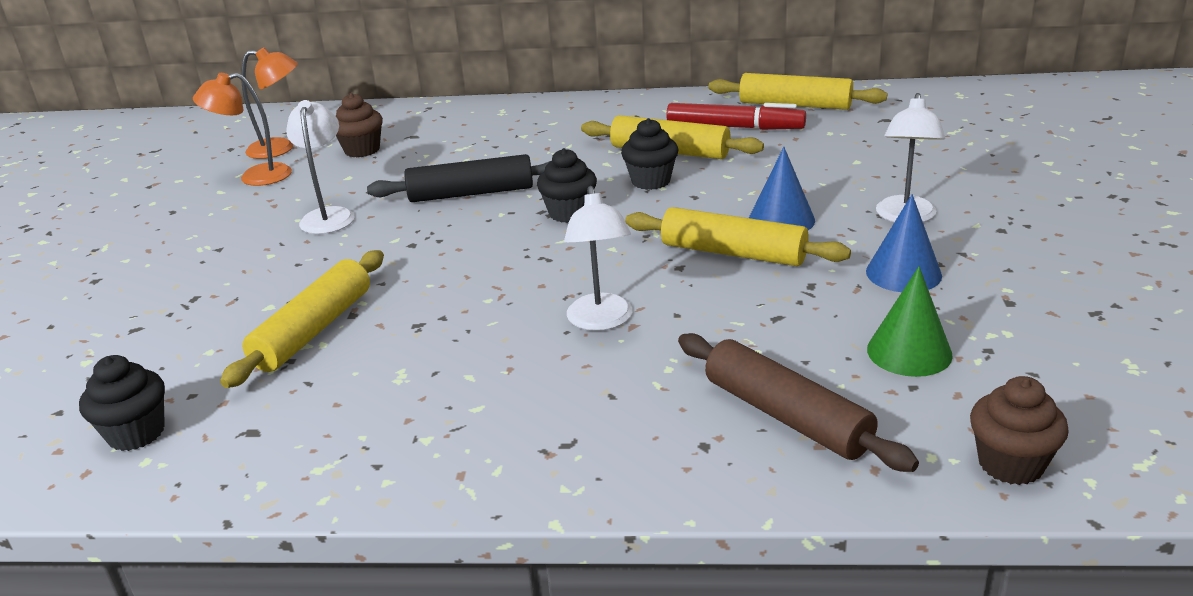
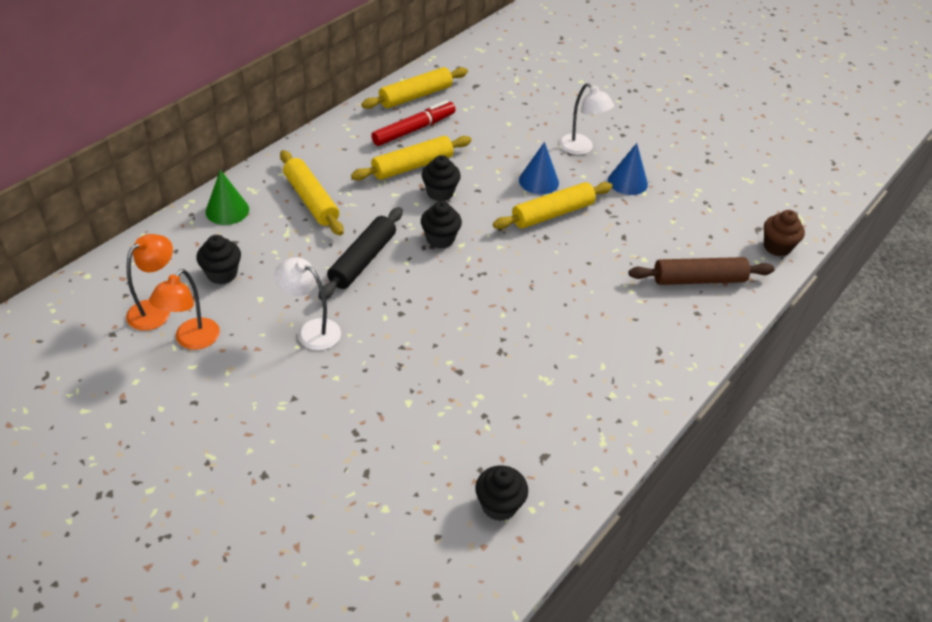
camera: 60 degrees left, 15 degrees up
yellow rolling pin [220,250,384,388] -> yellow rolling pin moved to [280,150,344,235]
brown cupcake [336,93,383,157] -> black cupcake [197,235,241,285]
white lamp [564,186,632,331] -> none
green cone [867,266,953,377] -> green cone moved to [205,170,249,225]

